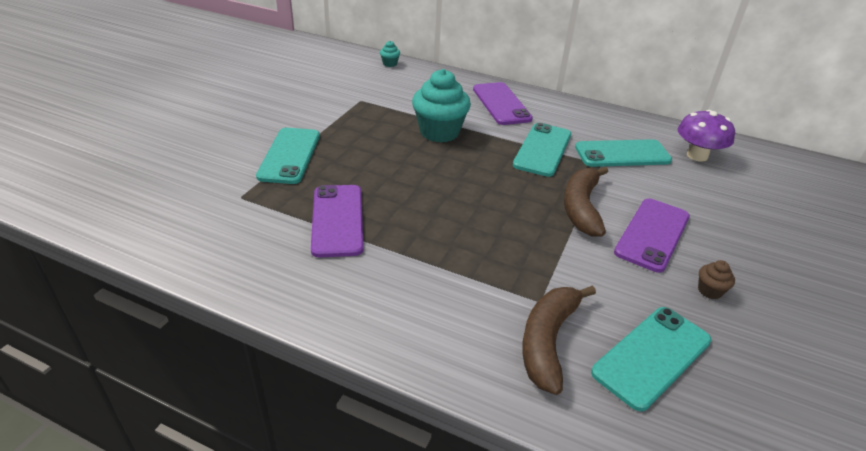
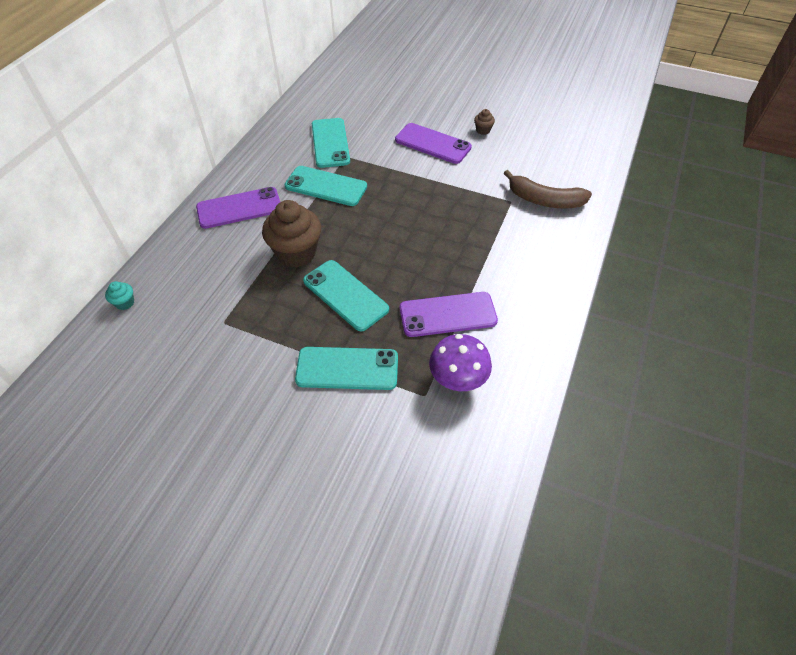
camera: 90 degrees left, 15 degrees up
turquoise cupcake [412,69,471,143] -> brown cupcake [262,200,321,267]
brown banana [564,167,608,237] -> none
turquoise phone [591,307,711,411] -> turquoise phone moved to [303,260,389,331]
purple mushroom [678,110,735,162] -> purple mushroom moved to [429,334,492,391]

